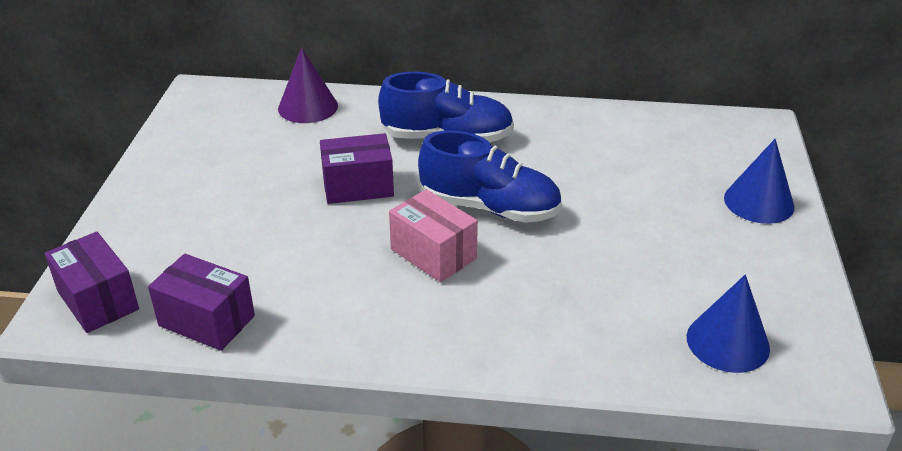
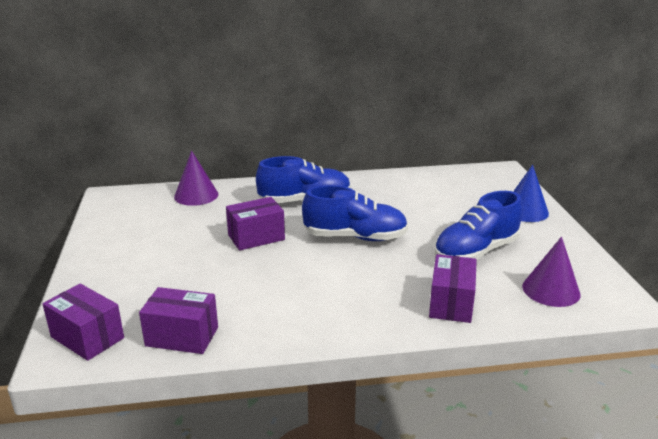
camera: 15 degrees left, 10 degrees down
pink box [389,189,478,283] -> none
blue cone [687,275,770,373] -> purple cone [522,237,581,307]
none -> purple box [429,254,477,323]
none -> blue shoe [434,191,523,260]

